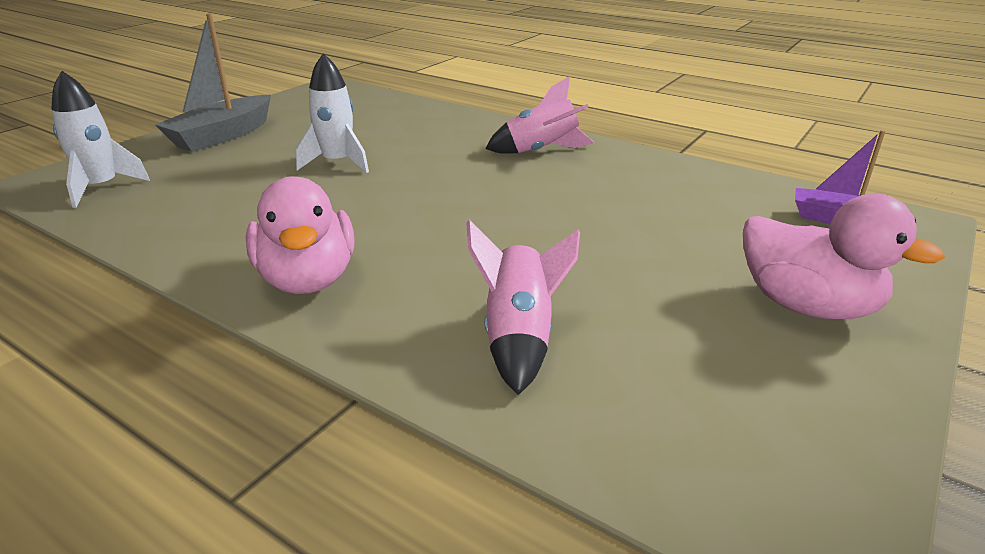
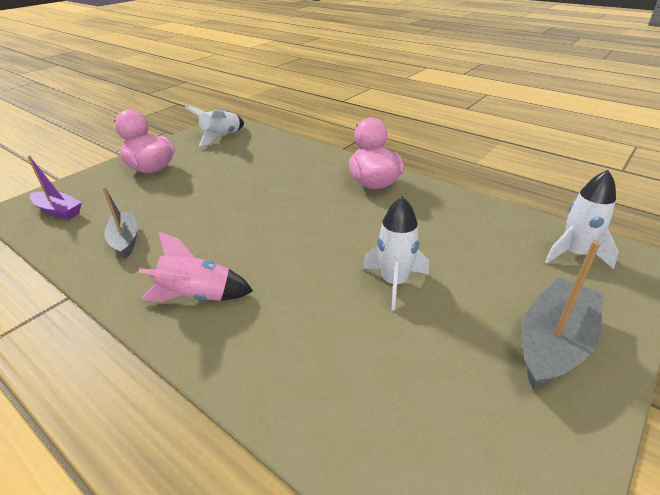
camera: 175 degrees left, 5 degrees up
pink rocket [466,219,580,395] -> none
none -> grey boat [102,187,138,259]
none -> white rocket [185,106,244,146]

